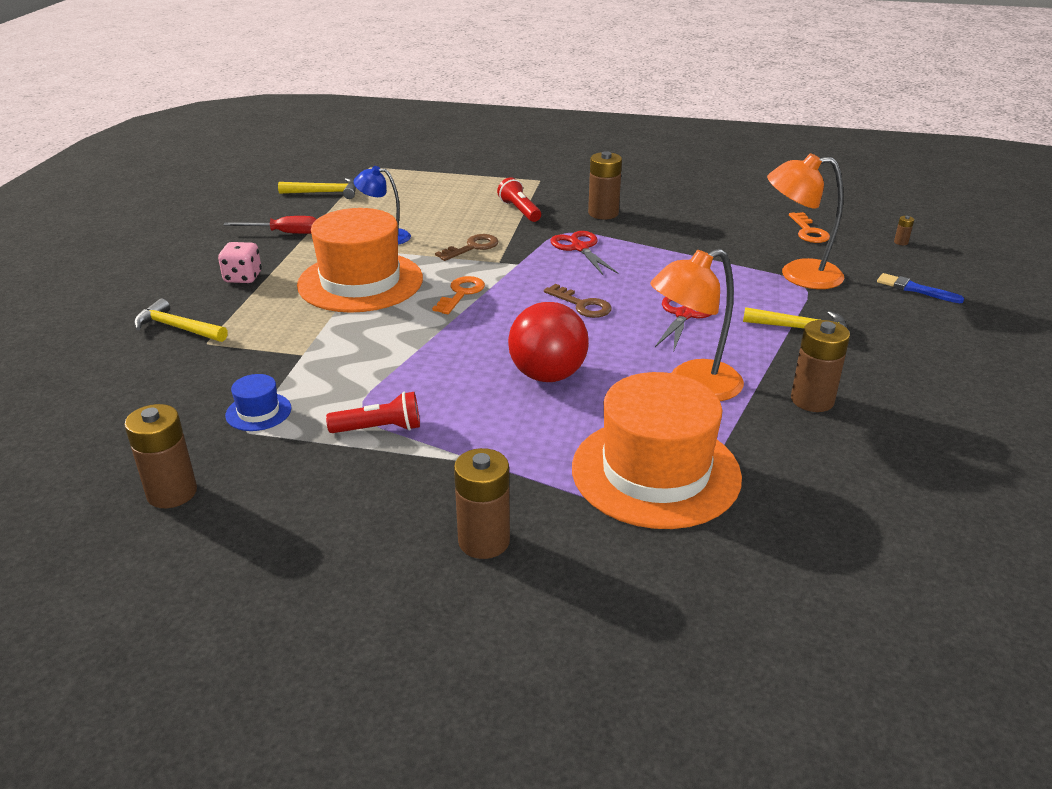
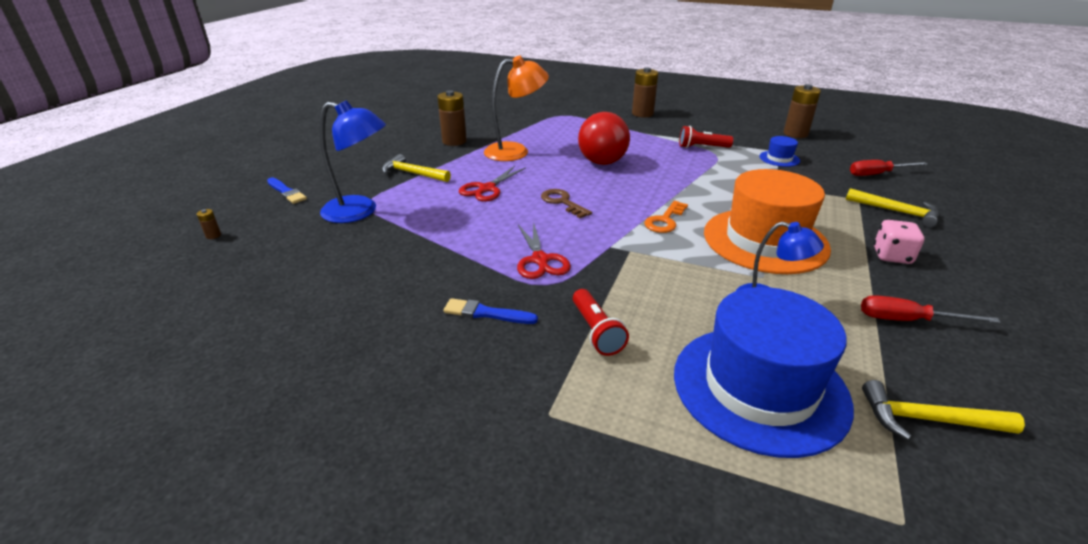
camera: 170 degrees left, 0 degrees up
brown key [435,234,498,261] -> none
orange hat [572,372,742,529] -> none
brown battery [588,151,622,219] -> blue brush [444,298,538,324]
orange lamp [767,153,845,289] -> blue lamp [320,100,386,223]
orange key [789,212,830,243] -> none
none -> blue hat [674,287,854,458]
none -> red screwdriver [850,160,928,176]

